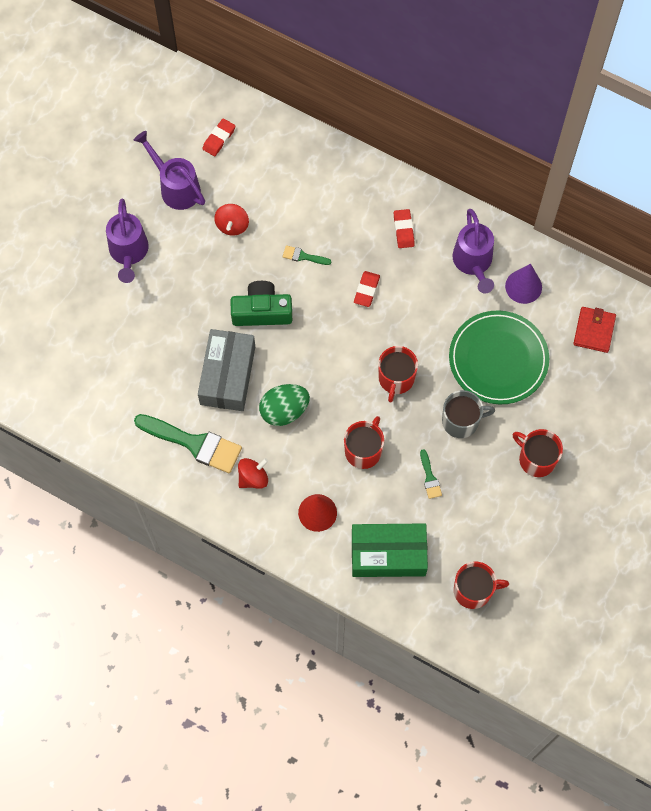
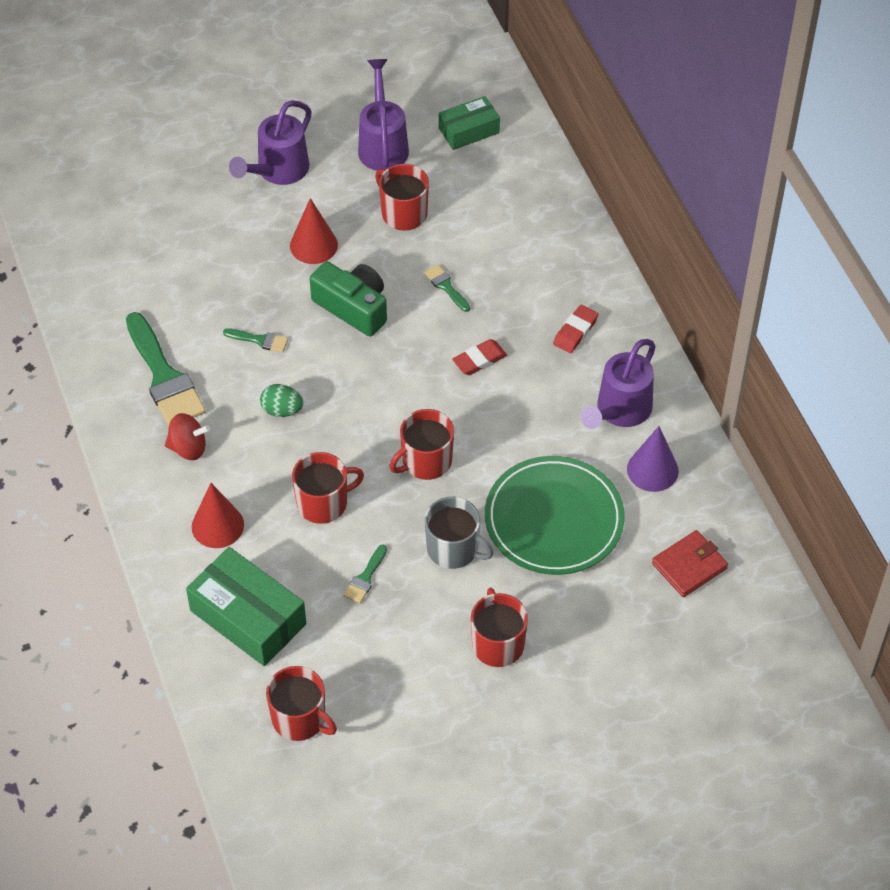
camera: 40 degrees right, 15 degrees down
grey box [198,329,255,411] -> green brush [223,328,288,353]
red eraser [202,118,235,156] -> green box [439,96,500,150]
red spinning top [214,204,249,236] -> red mug [375,164,429,231]
green egg [259,384,310,426] -> green egg [260,384,303,417], size x0.63
none -> red cone [290,198,338,264]

